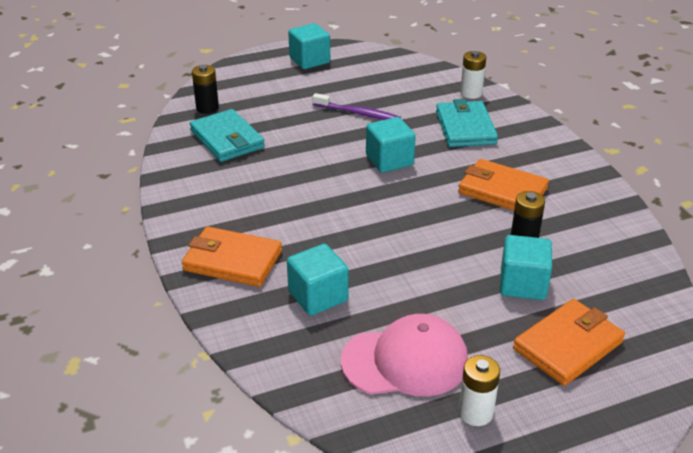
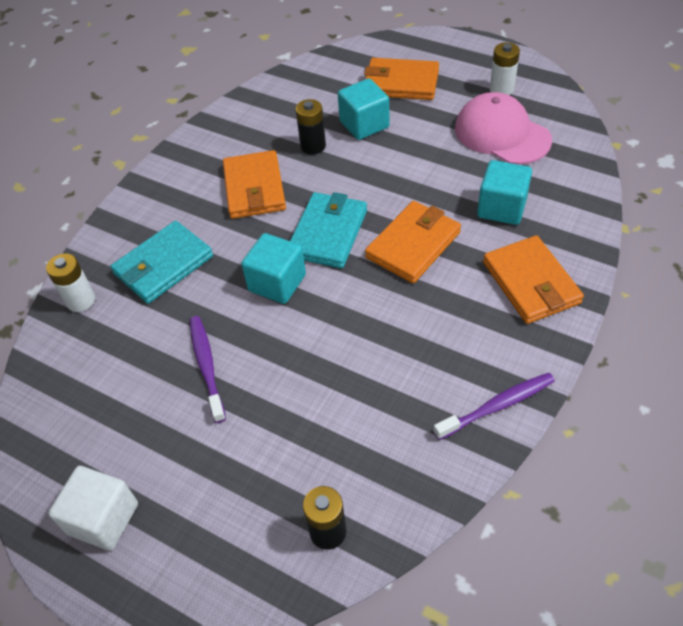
camera: 125 degrees left, 15 degrees up
turquoise wallet [190,109,265,162] -> turquoise wallet moved to [290,192,367,268]
turquoise cube [288,23,330,69] -> white cube [48,466,138,551]
none -> orange wallet [365,201,461,283]
none -> purple toothbrush [433,373,555,440]

